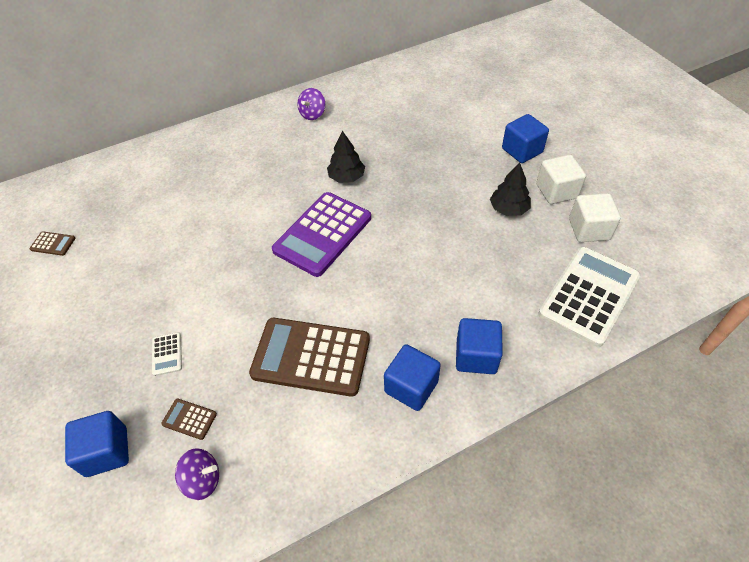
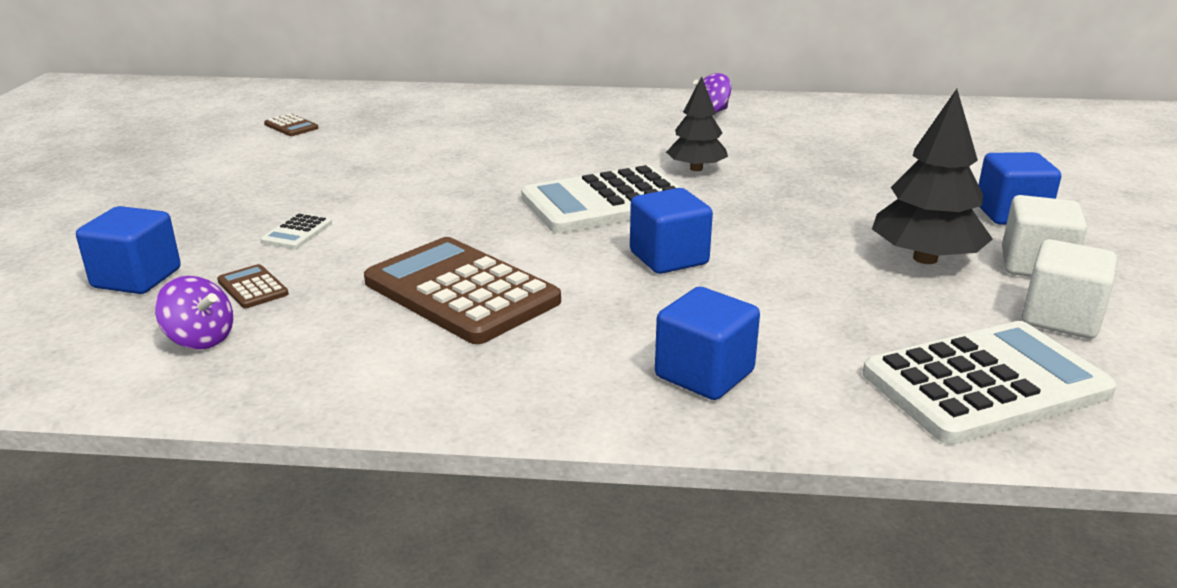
camera: 30 degrees right, 25 degrees down
purple calculator [272,192,371,277] -> white calculator [521,165,681,233]
blue cube [384,344,441,411] -> blue cube moved to [630,188,713,274]
black tree [490,162,531,216] -> black tree [872,89,993,264], size x1.52

